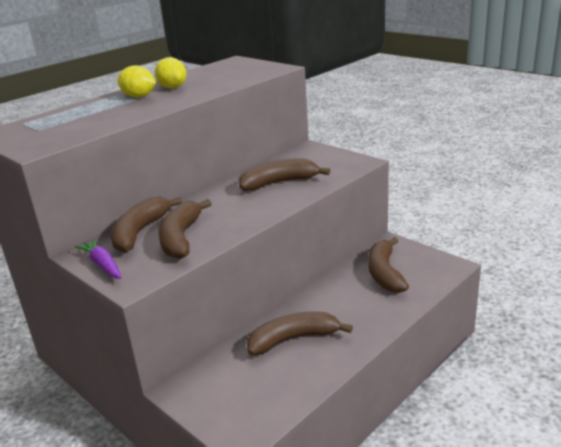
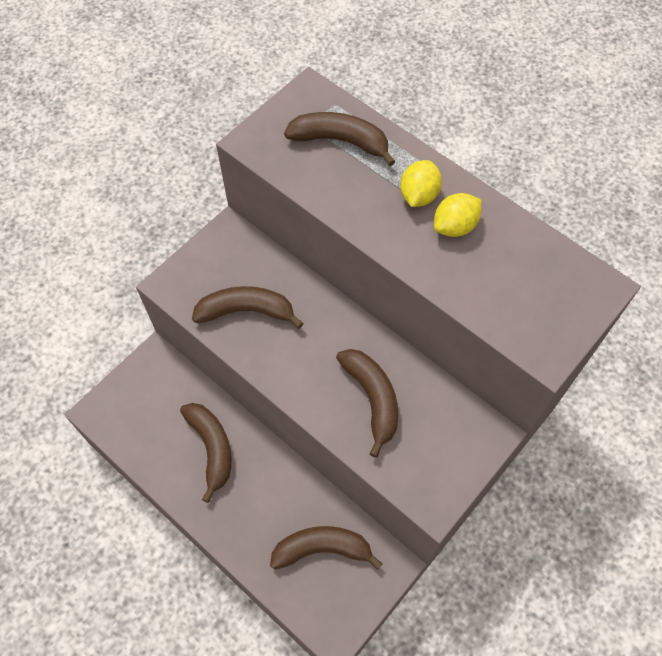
camera: 85 degrees right, 35 degrees up
purple carrot [75,239,122,279] -> none
brown banana [111,197,182,253] -> brown banana moved to [284,112,396,166]

